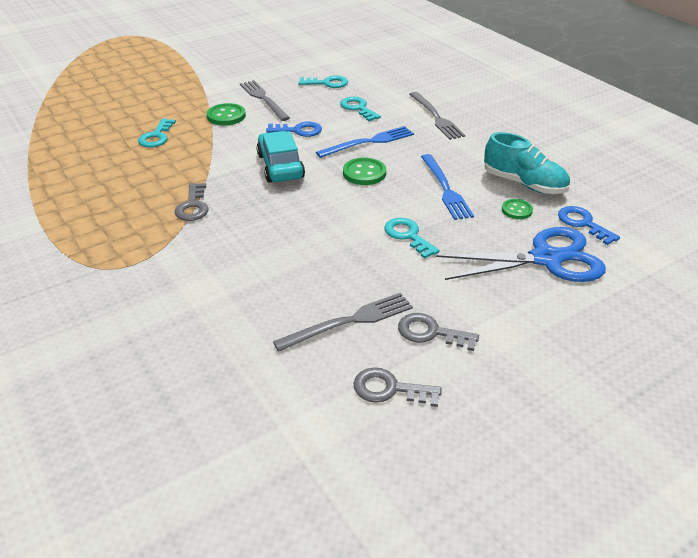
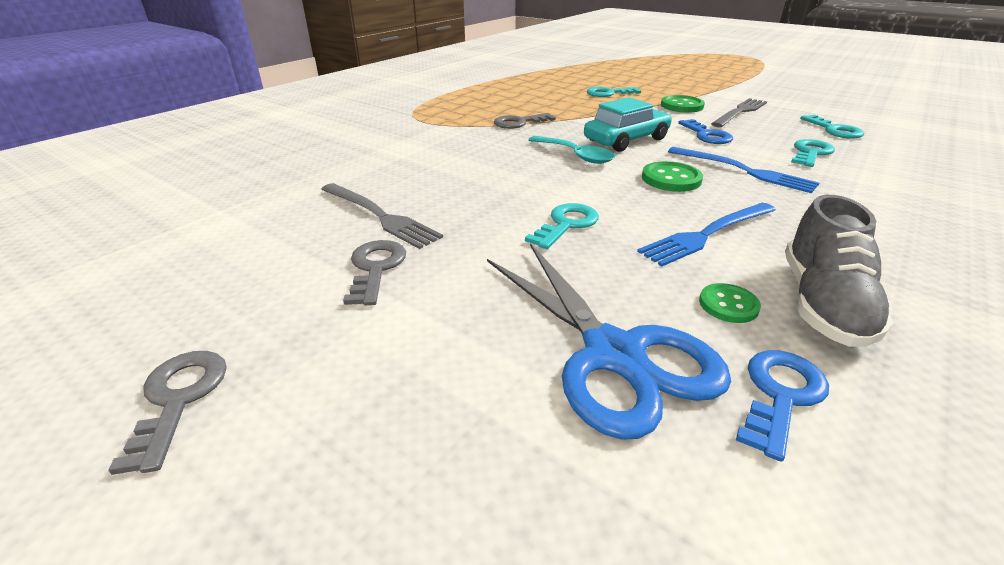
camera: 70 degrees right, 5 degrees down
grey key [354,367,442,407] -> grey key moved to [108,351,227,475]
grey fork [409,92,465,140] -> none
turquoise shoe [484,132,570,194] -> grey shoe [785,195,894,347]
none -> turquoise spoon [528,136,615,164]

